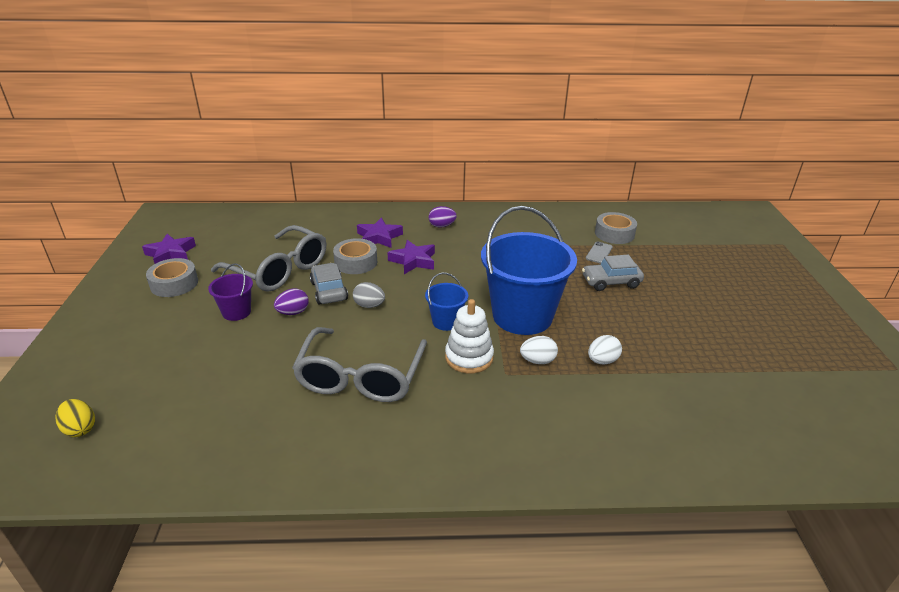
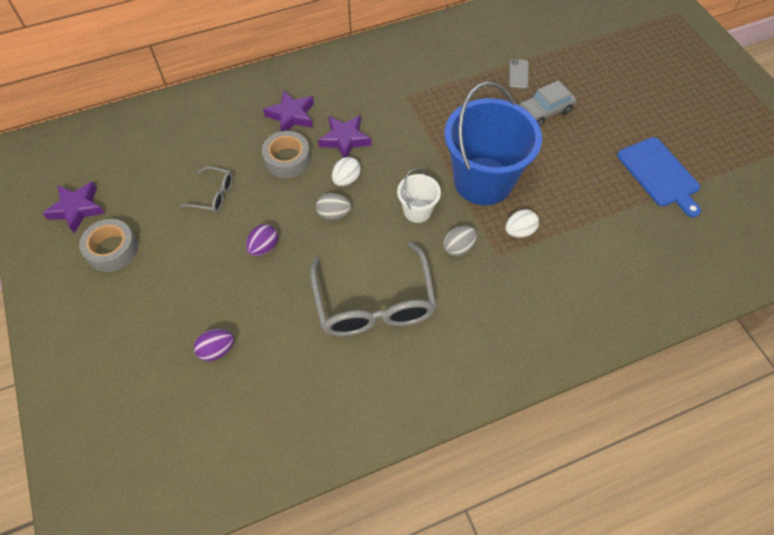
camera: 20 degrees left, 25 degrees up
yellow egg [56,399,95,437] -> none
purple bucket [208,264,253,321] -> none
grey glasses [211,225,326,292] -> grey glasses [180,166,233,212], size x0.48
grey car [310,263,348,305] -> none
blue bucket [425,273,468,331] -> white bucket [397,169,441,223]
purple egg [429,206,457,228] -> purple egg moved to [194,329,234,361]
white stacking toy [445,299,494,373] -> grey egg [443,226,477,256]
white egg [588,335,622,364] -> white egg moved to [332,157,361,186]
grey tape [595,212,637,244] -> none
none -> blue cutting board [617,137,701,217]

